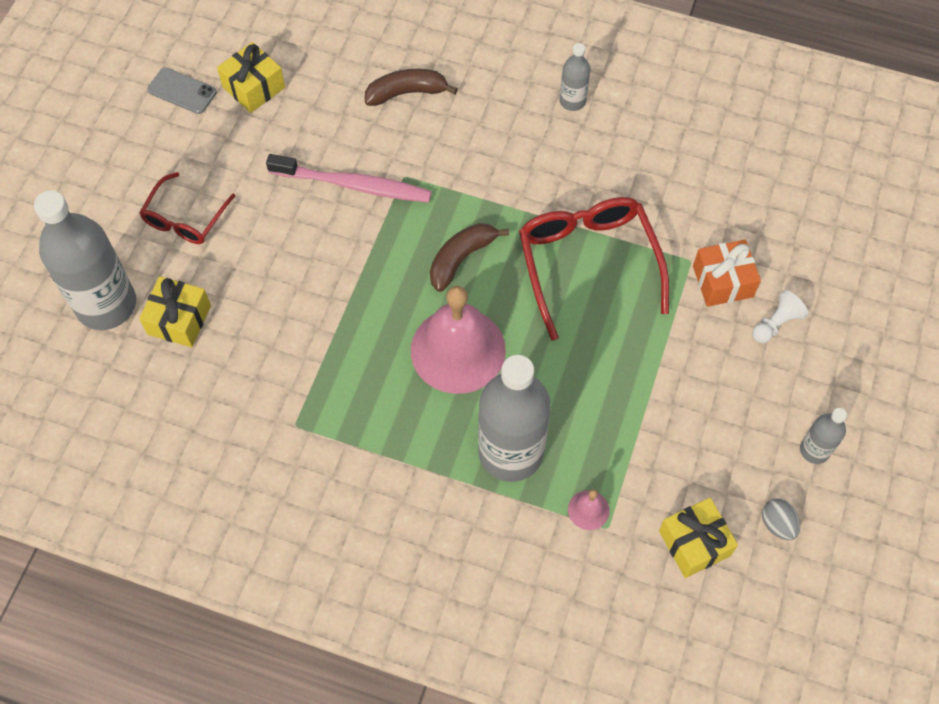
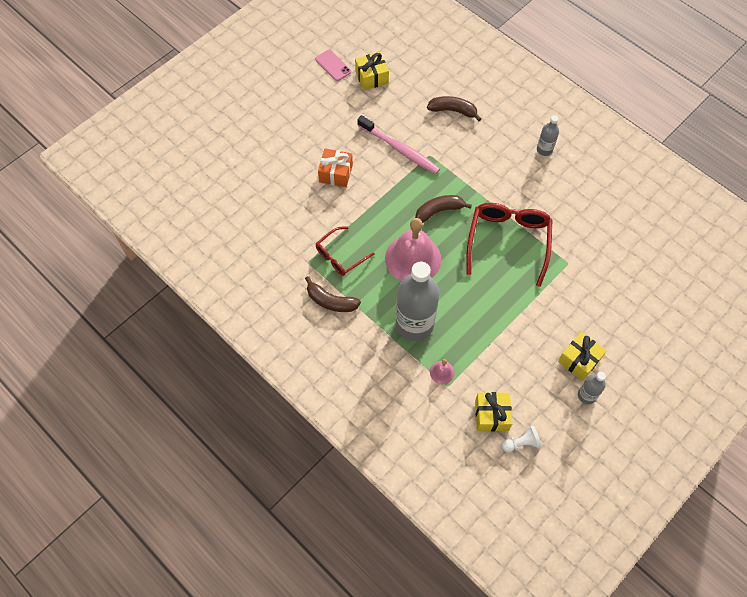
camera: 25 degrees right, 0 degrees up
grey bottle [34,190,136,330] -> none
red glasses [139,172,235,244] -> red glasses moved to [316,226,375,276]
yellow gift [139,276,211,348] -> yellow gift moved to [558,332,607,381]
grey phone [147,67,217,114] -> pink phone [315,50,351,81]
orange gift [693,240,761,307] -> orange gift moved to [318,148,353,187]
white pawn [752,290,808,343] -> white pawn moved to [501,425,541,453]
grey egg [762,499,800,541] -> none
none -> brown banana [305,276,361,312]

